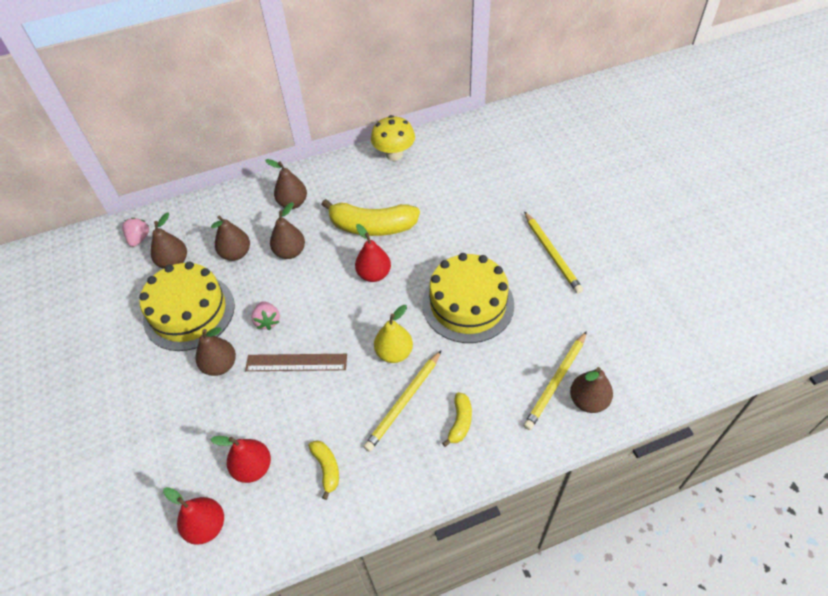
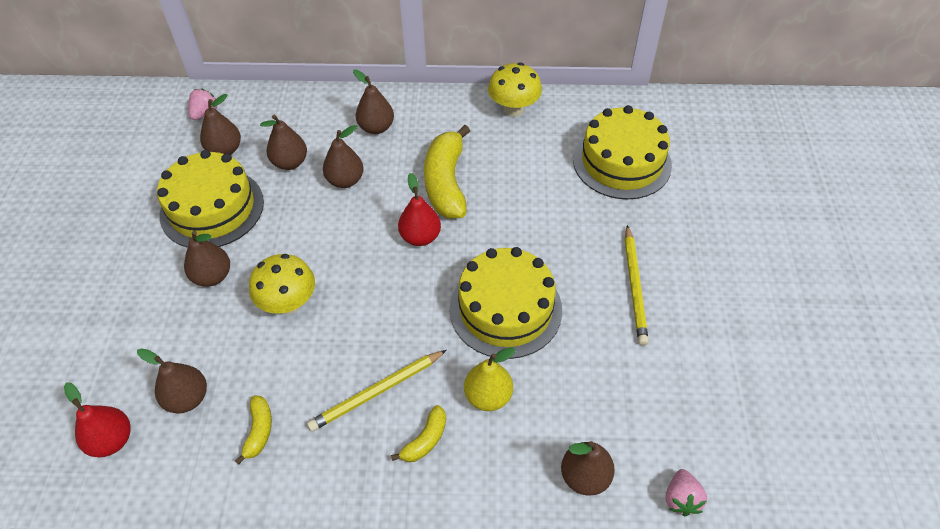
camera: 20 degrees right, 0 degrees up
red pear [210,436,271,483] -> brown pear [137,348,207,414]
brown ruler [245,354,347,371] -> yellow mushroom [249,254,315,315]
pink strawberry [251,301,280,330] -> pink strawberry moved to [666,469,707,517]
yellow banana [321,199,420,236] -> yellow banana turned 60 degrees clockwise [424,125,470,218]
yellow pear [374,305,413,363] -> yellow pear moved to [464,347,516,411]
yellow pencil [523,331,587,430] -> none
none -> yellow cake [573,105,672,200]

